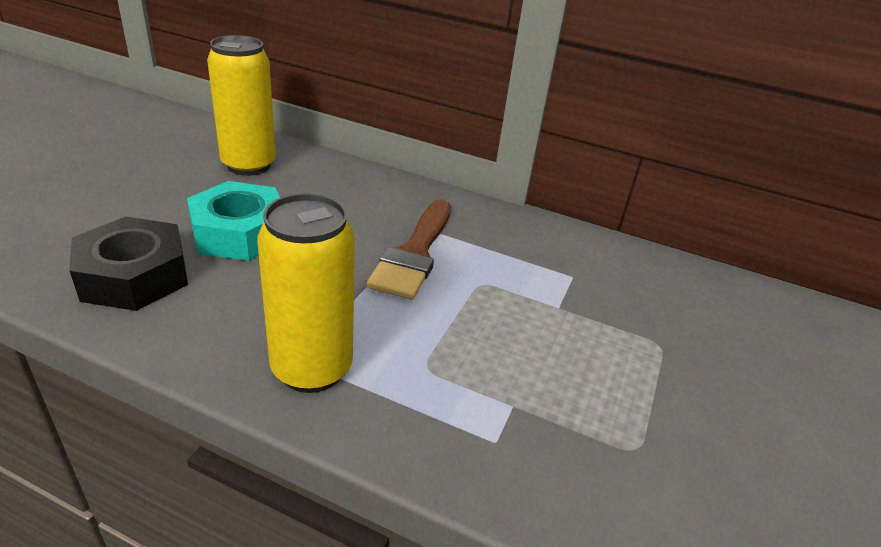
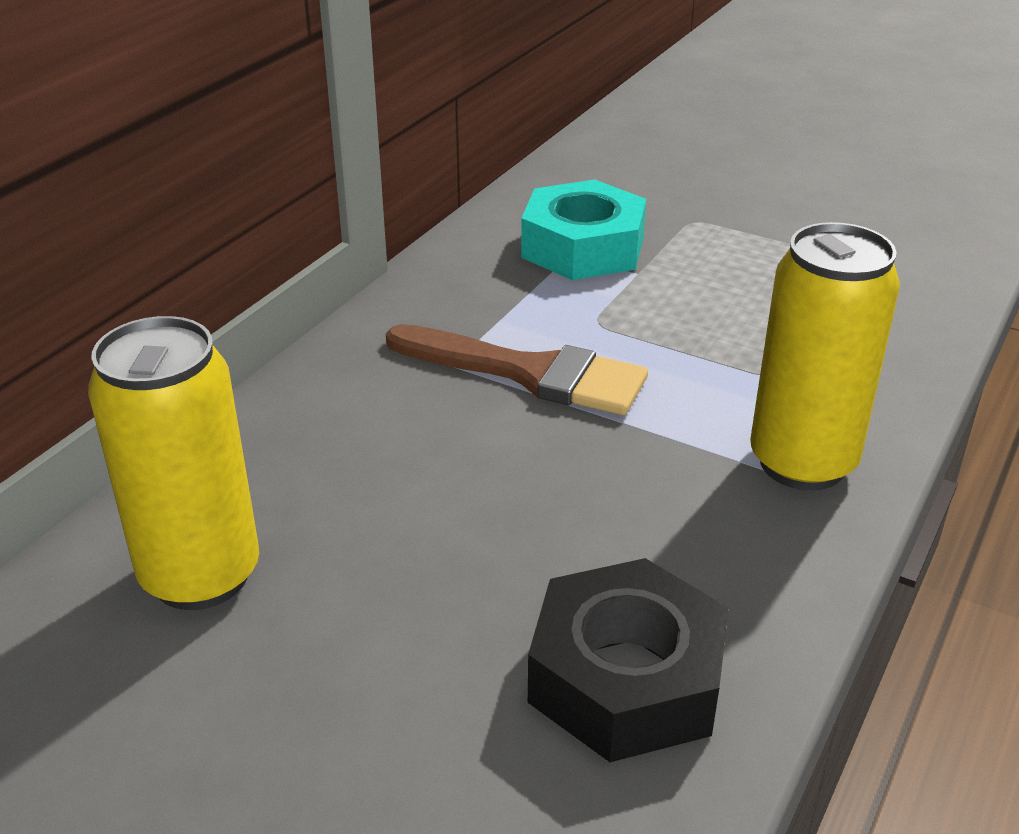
camera: 80 degrees left, 0 degrees up
turquoise nut [187,181,280,261] -> turquoise nut moved to [521,180,646,280]

